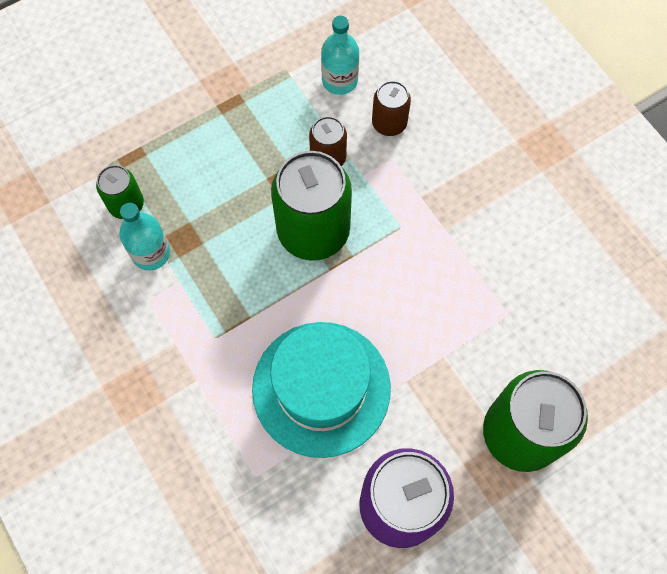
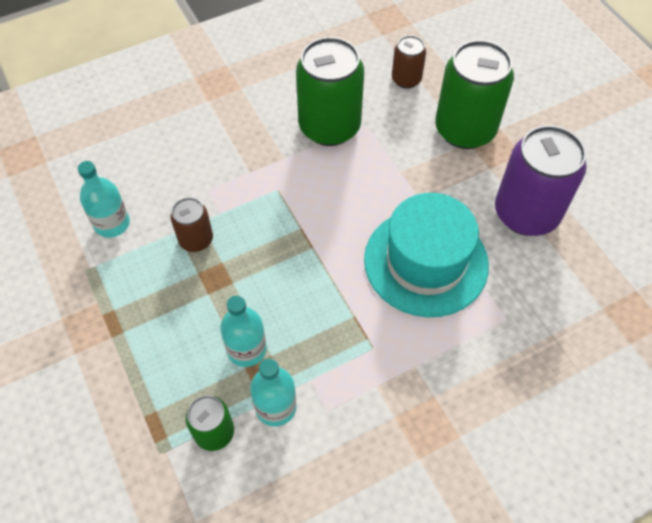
camera: 85 degrees left, 10 degrees down
green can [271,151,352,261] -> green can moved to [296,37,364,146]
brown can [372,81,411,136] -> brown can moved to [392,36,426,89]
none -> turquoise bottle [220,295,267,367]

